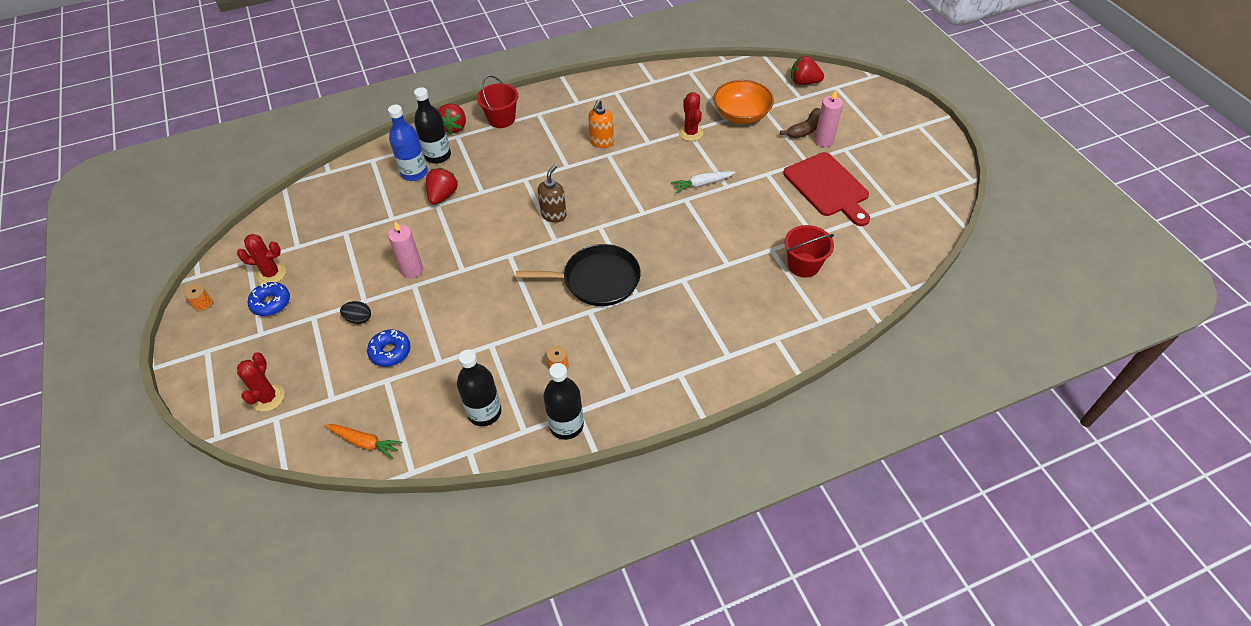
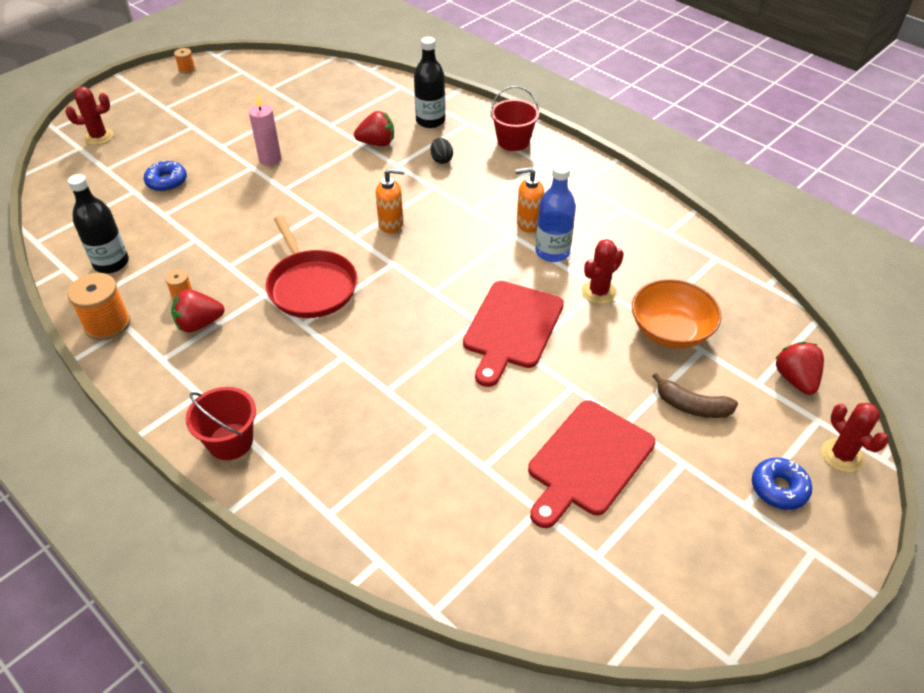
camera: 65 degrees right, 5 degrees down
red cactus [237,234,286,283] -> red cactus moved to [821,403,889,472]
blue donut [248,282,290,316] -> blue donut moved to [752,458,812,510]
orange carrot [325,424,403,459] -> none
black egg [340,301,371,324] -> black egg moved to [431,138,453,164]
blue bottle [388,105,428,181] -> blue bottle moved to [535,163,576,262]
red strawberry [438,104,466,134] -> red strawberry moved to [171,289,225,333]
black pan [516,244,641,306] -> red pan [266,216,357,318]
brown soap dispenser [538,164,567,222] -> orange soap dispenser [376,168,405,233]
black bottle [543,363,584,440] -> orange spool [67,273,131,340]
white carrot [671,171,735,193] -> red cutting board [463,281,564,387]
red bucket [785,225,834,278] -> red bucket moved to [186,387,256,460]
pink candle [814,90,843,147] -> none

